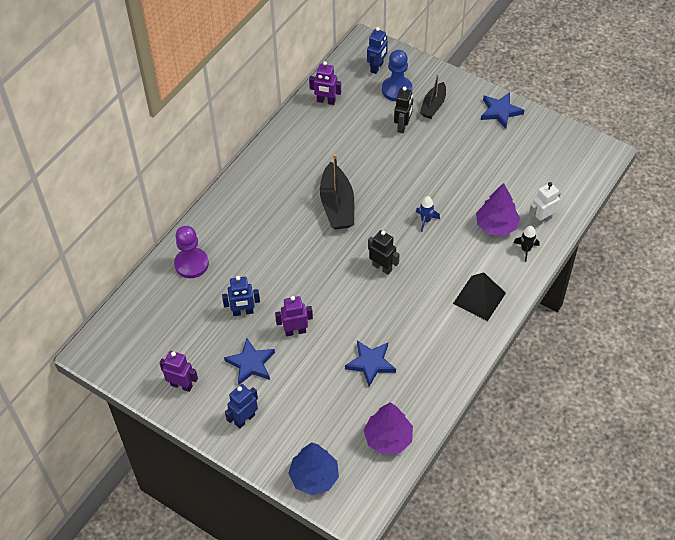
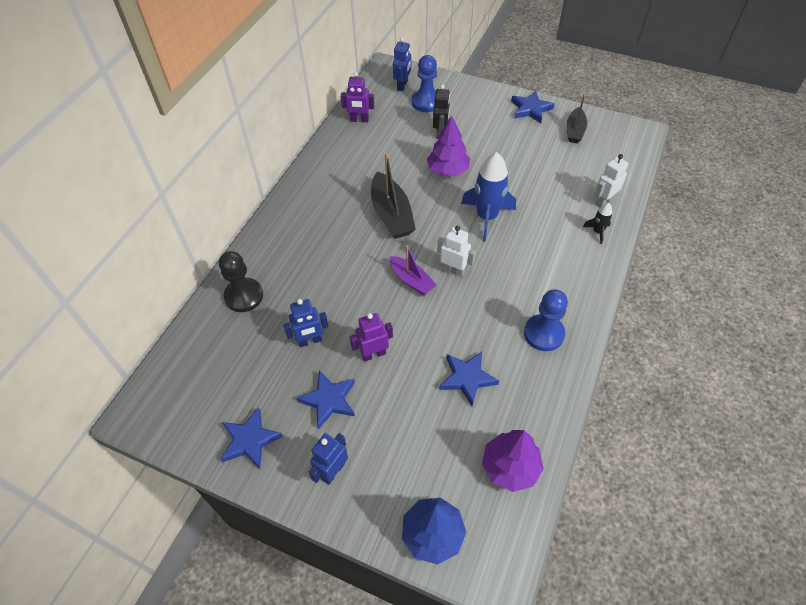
camera: 10 degrees left, 0 degrees up
purple robot [159,351,198,392] -> blue star [220,407,283,469]
purple pawn [174,226,209,278] -> black pawn [219,251,263,312]
black robot [368,230,400,275] -> white robot [437,226,476,277]
blue rocket [416,196,440,232] -> blue rocket [461,152,516,241], size x2.06
black boat [420,74,446,119] -> black boat moved to [567,93,587,143]
black pyramid [453,272,506,321] -> none
purple tree [476,183,520,236] -> purple tree moved to [427,116,470,176]
none -> purple boat [390,245,437,295]
none -> blue pawn [524,289,568,351]

